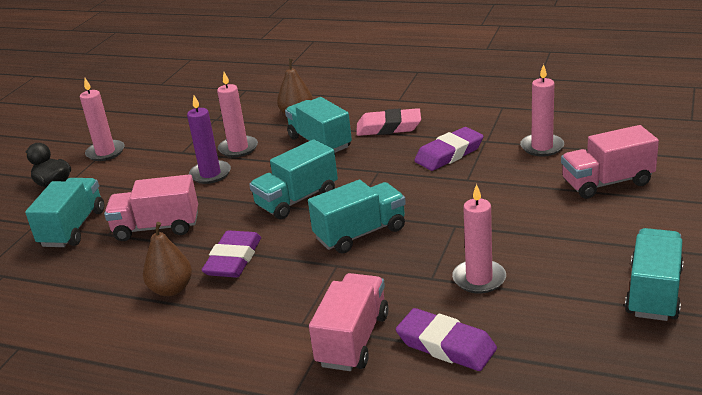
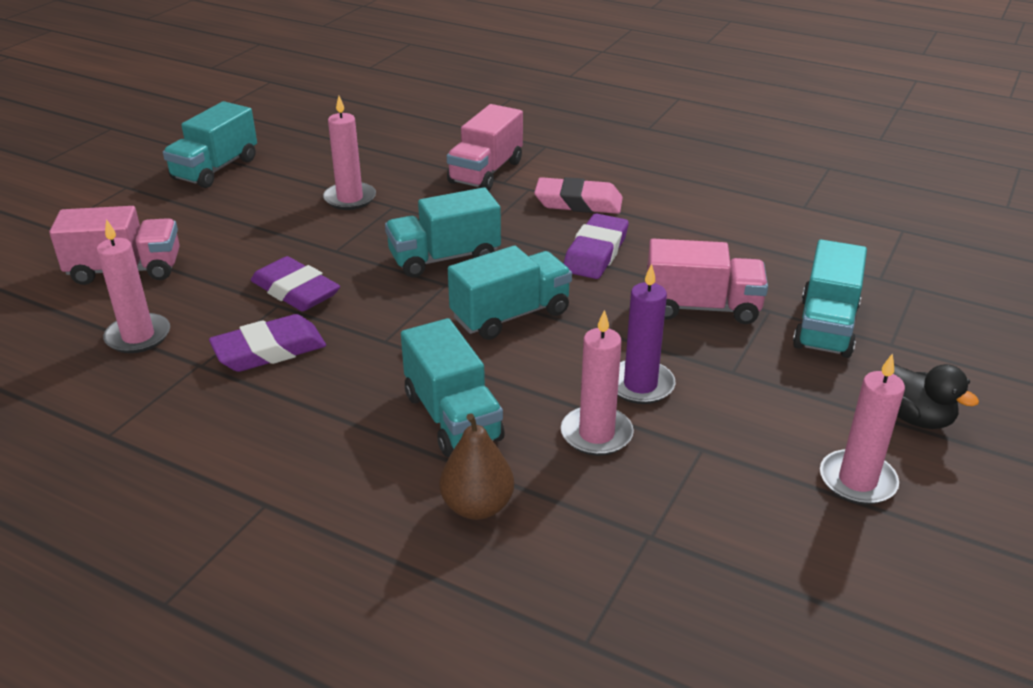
camera: 175 degrees left, 5 degrees up
brown pear [143,222,192,296] -> none
pink eraser [357,108,421,136] -> pink eraser moved to [534,177,623,214]
purple eraser [396,308,497,371] -> purple eraser moved to [251,256,340,311]

